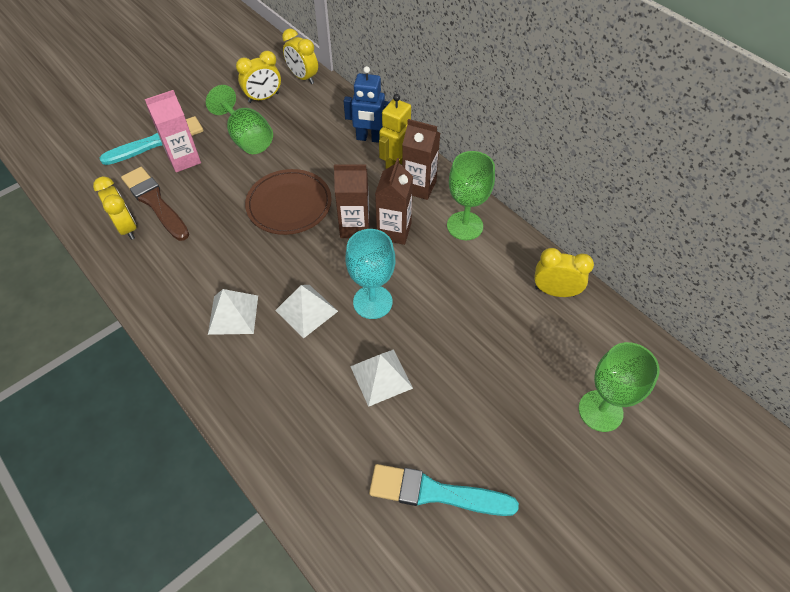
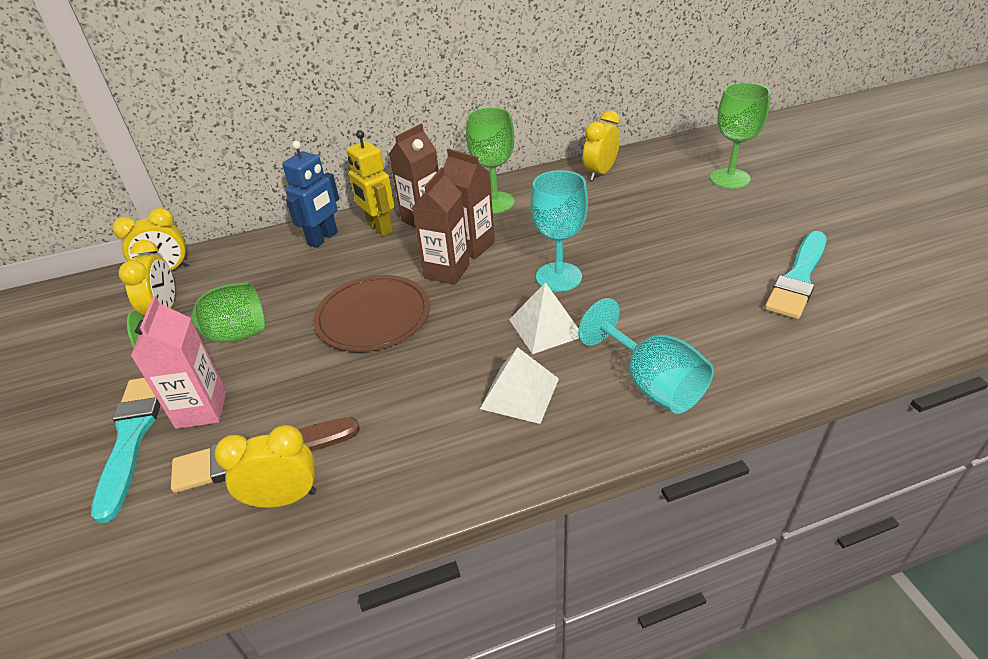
camera: 65 degrees left, 15 degrees down
white pyramid [350,349,413,407] -> none
none -> turquoise goblet [578,298,714,414]

